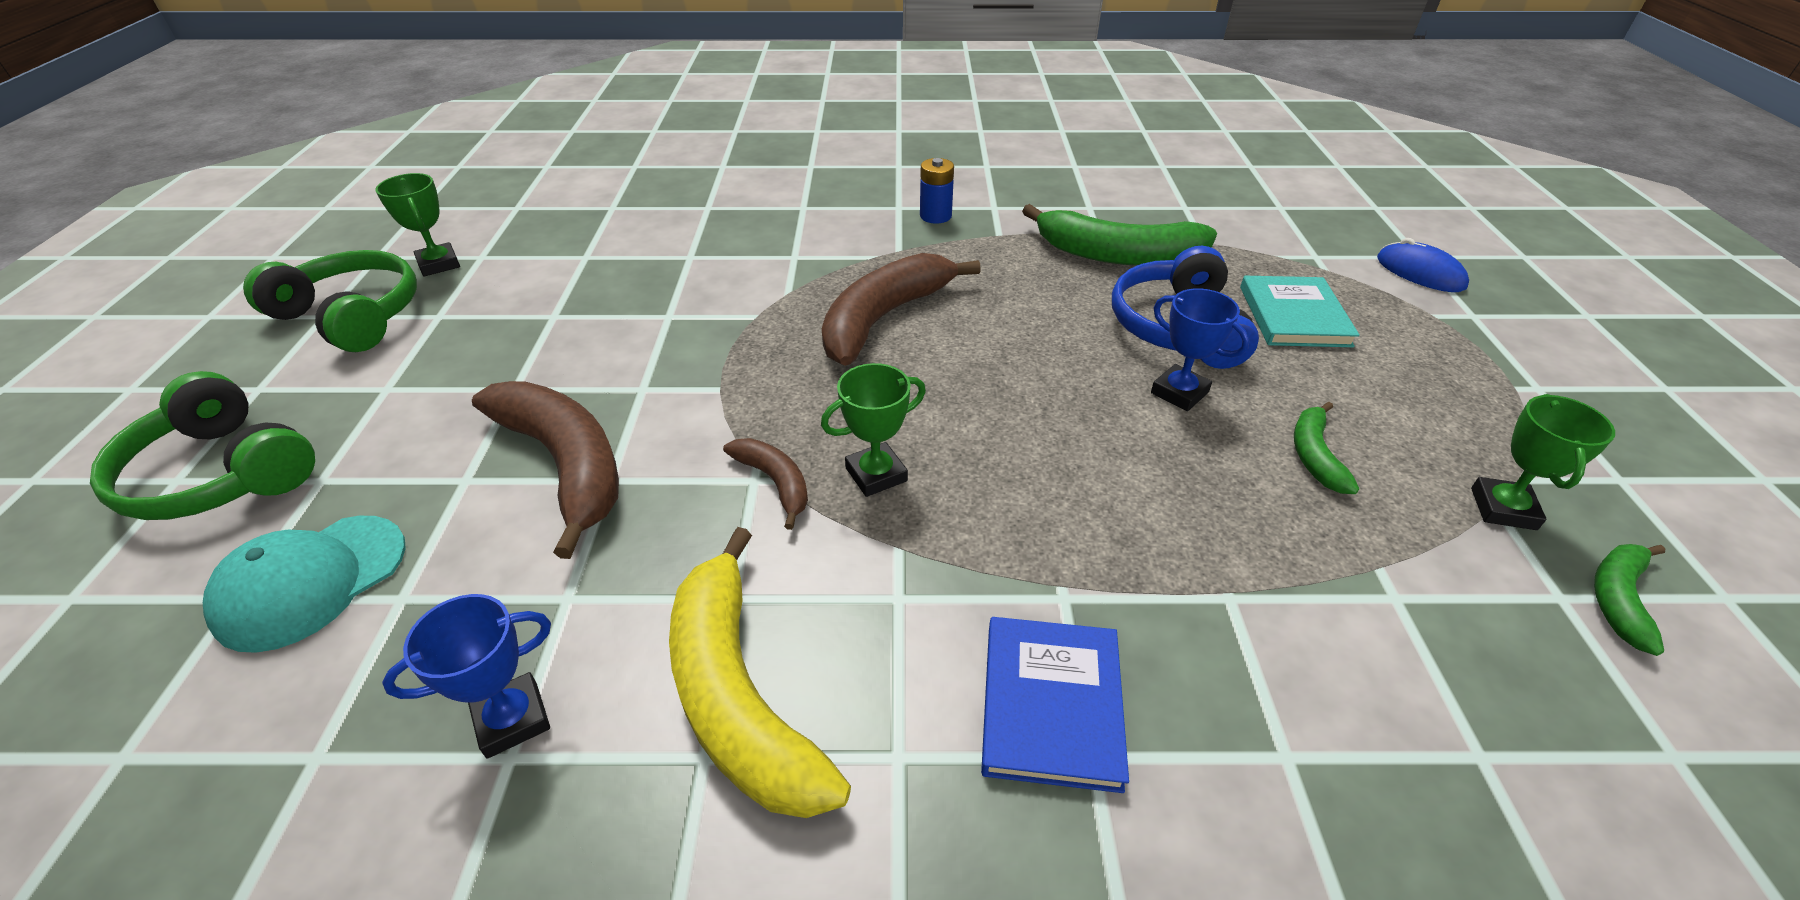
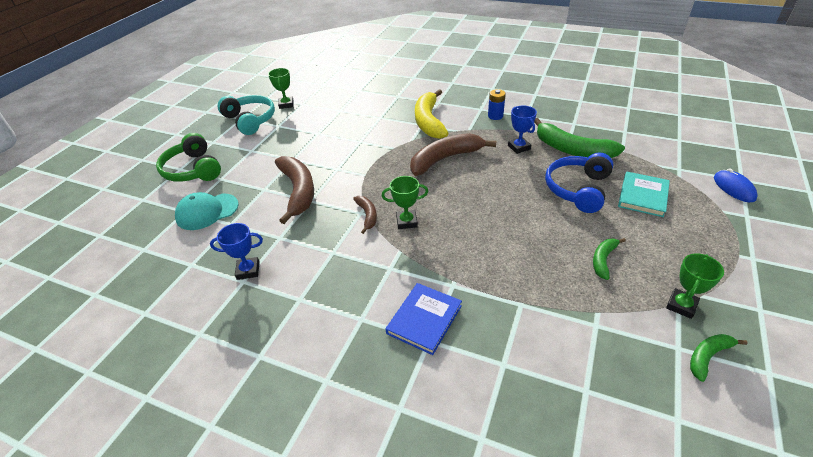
camera: 25 degrees right, 0 degrees up
green headphones [243,250,417,352] -> turquoise headphones [218,95,275,135]
yellow banana [669,527,851,818] -> yellow banana moved to [415,89,449,139]
blue trophy [1151,288,1249,411] -> blue trophy moved to [508,106,537,154]

